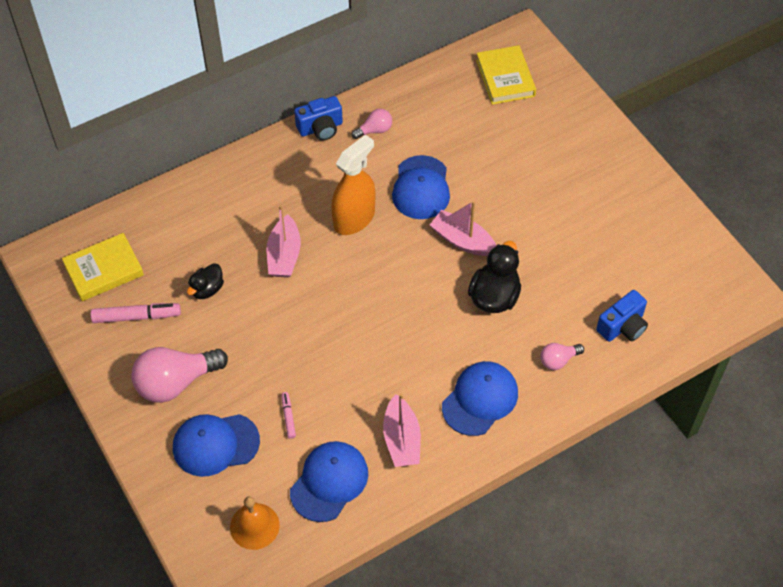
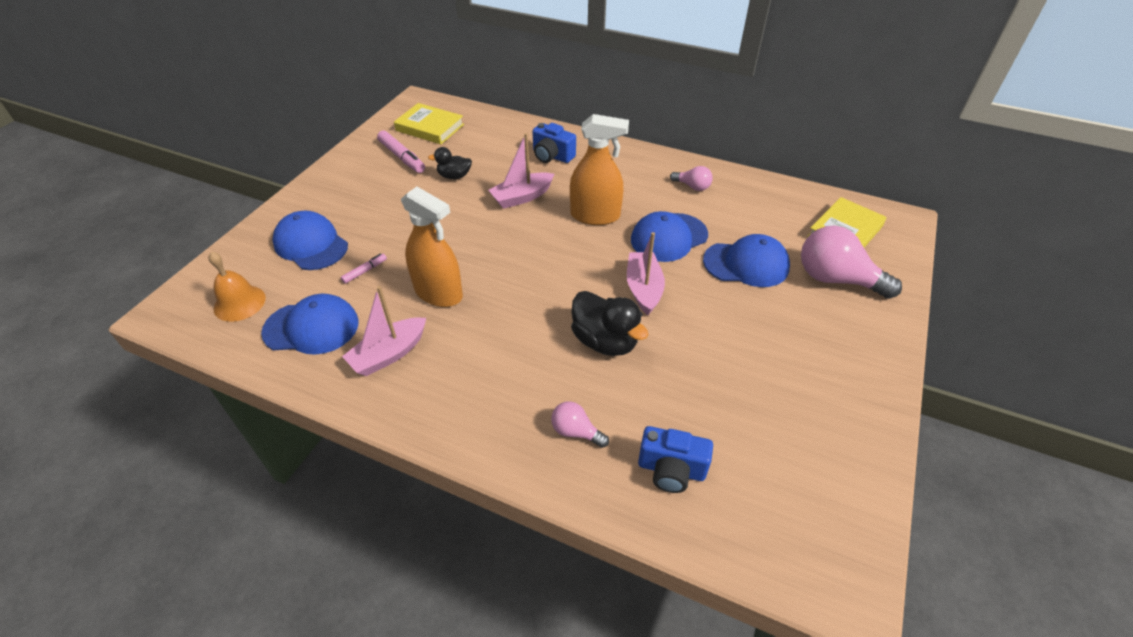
camera: 55 degrees right, 10 degrees down
pink light bulb [131,347,228,403] -> pink light bulb moved to [801,226,902,299]
blue camera [294,96,343,141] -> blue camera moved to [532,123,576,163]
blue cap [442,361,518,436] -> blue cap moved to [703,234,790,287]
black duck [468,241,521,313] -> black duck turned 60 degrees clockwise [571,291,649,356]
none -> orange spray bottle [401,187,463,307]

